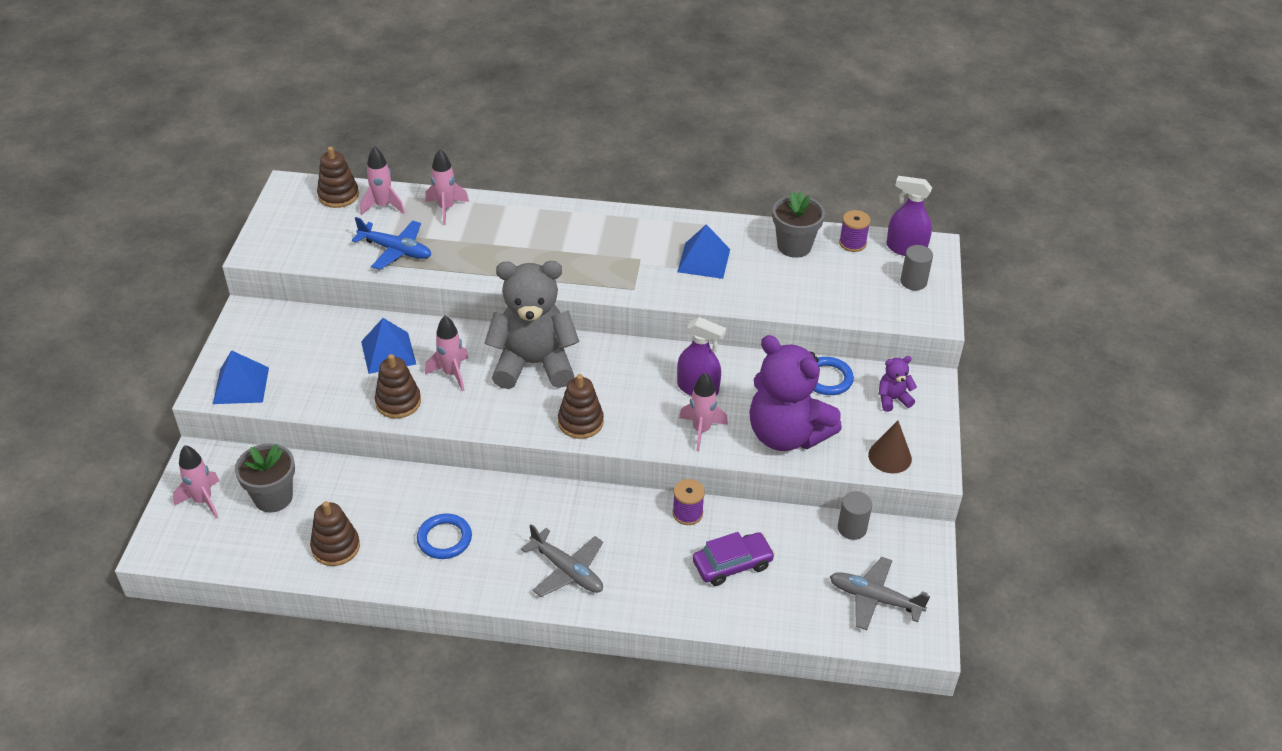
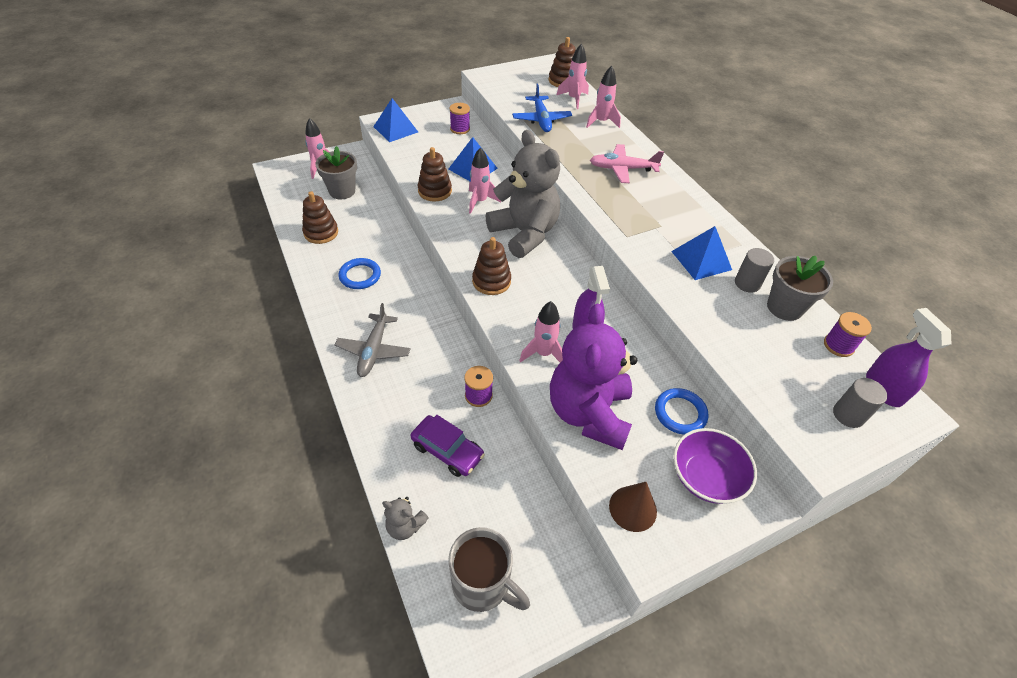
camera: 55 degrees right, 5 degrees up
grey plane [830,557,930,630] -> grey mug [448,527,530,612]
grey cylinder [838,491,872,540] -> grey cylinder moved to [735,248,774,293]
purple teddy bear [879,356,917,412] -> purple bowl [673,428,757,504]
none -> grey teddy bear [382,497,429,540]
none -> purple spool [449,103,470,134]
none -> pink plane [590,144,664,183]

